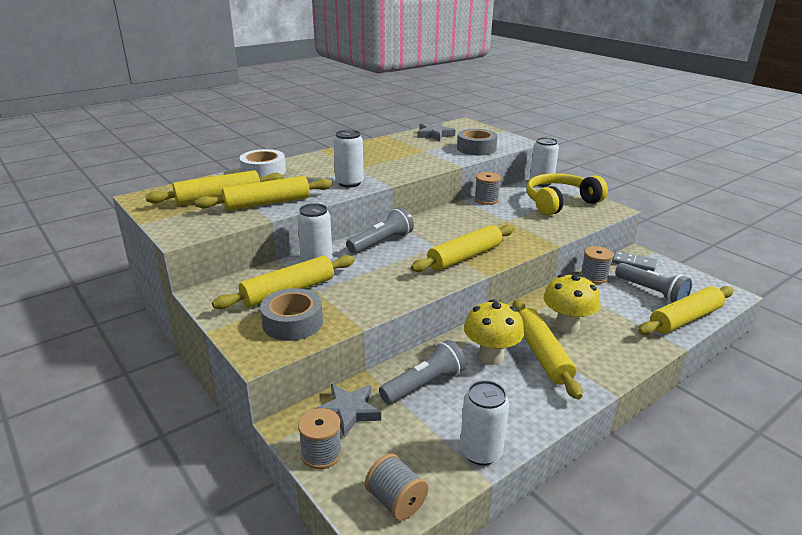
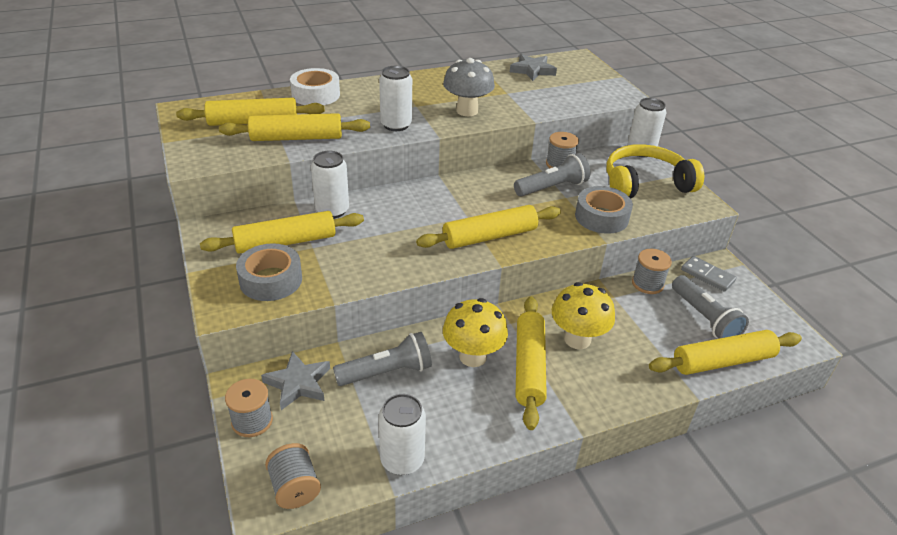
camera: 15 degrees right, 10 degrees up
grey flashlight [346,207,414,254] -> grey flashlight moved to [514,153,590,196]
grey tape [457,129,498,155] -> grey tape moved to [575,186,633,234]
none -> grey mushroom [443,58,495,116]

